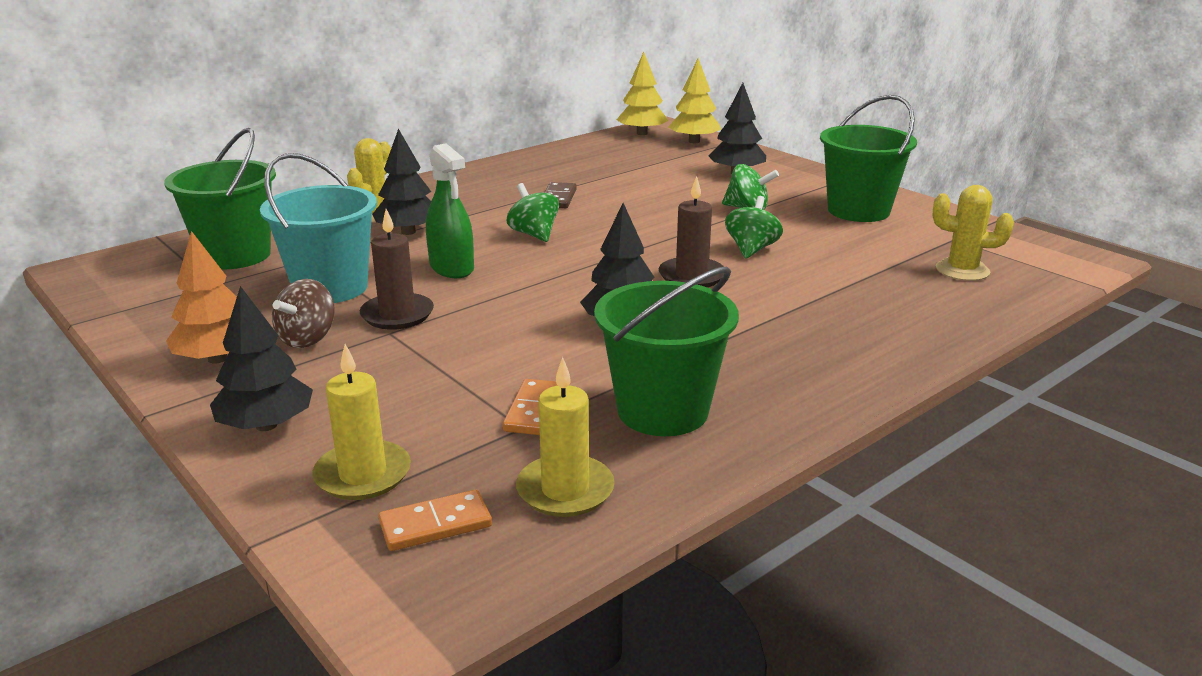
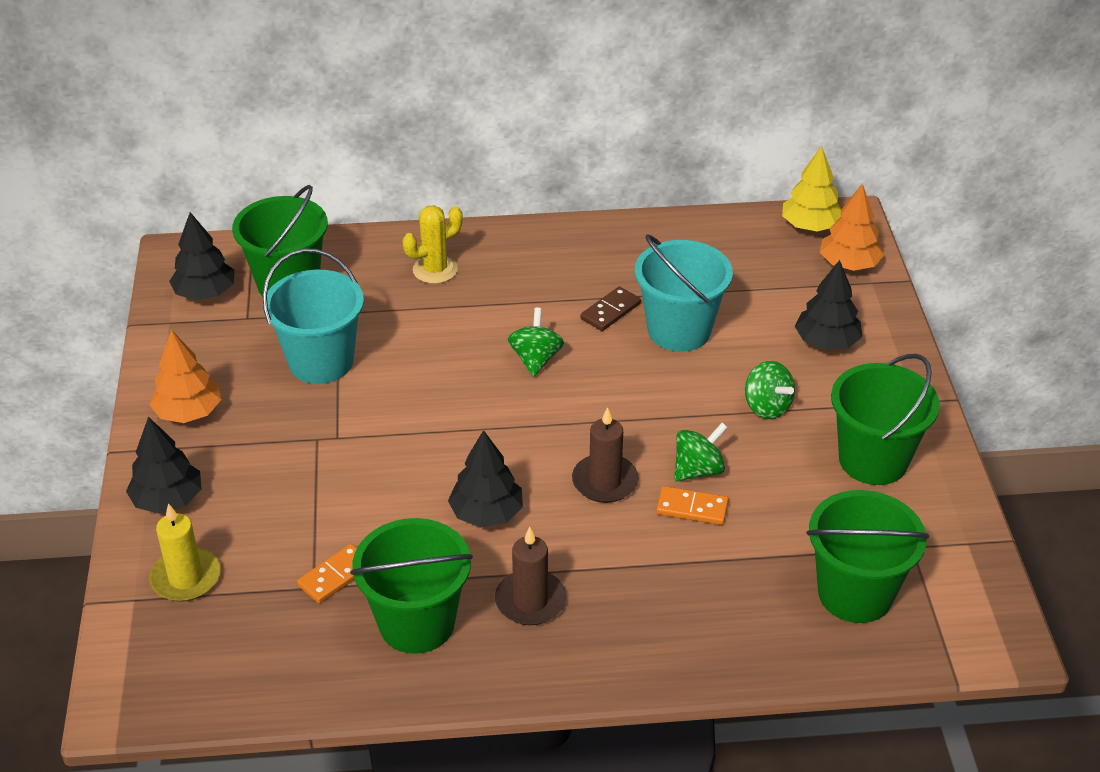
camera: 35 degrees right, 15 degrees up
brown spinning top [272,279,335,348] -> none
brown candle [360,209,434,330] -> brown candle moved to [495,527,566,625]
black tree [372,129,431,235] -> black tree moved to [169,212,235,300]
orange domino [379,490,492,551] -> orange domino moved to [656,486,729,525]
green spray bottle [426,143,474,278] -> none
yellow candle [516,357,615,517] -> none
yellow tree [668,58,721,143] -> orange tree [820,184,884,271]
yellow cactus [933,185,1014,281] -> green bucket [807,490,929,623]
none -> turquoise bucket [635,234,733,352]

